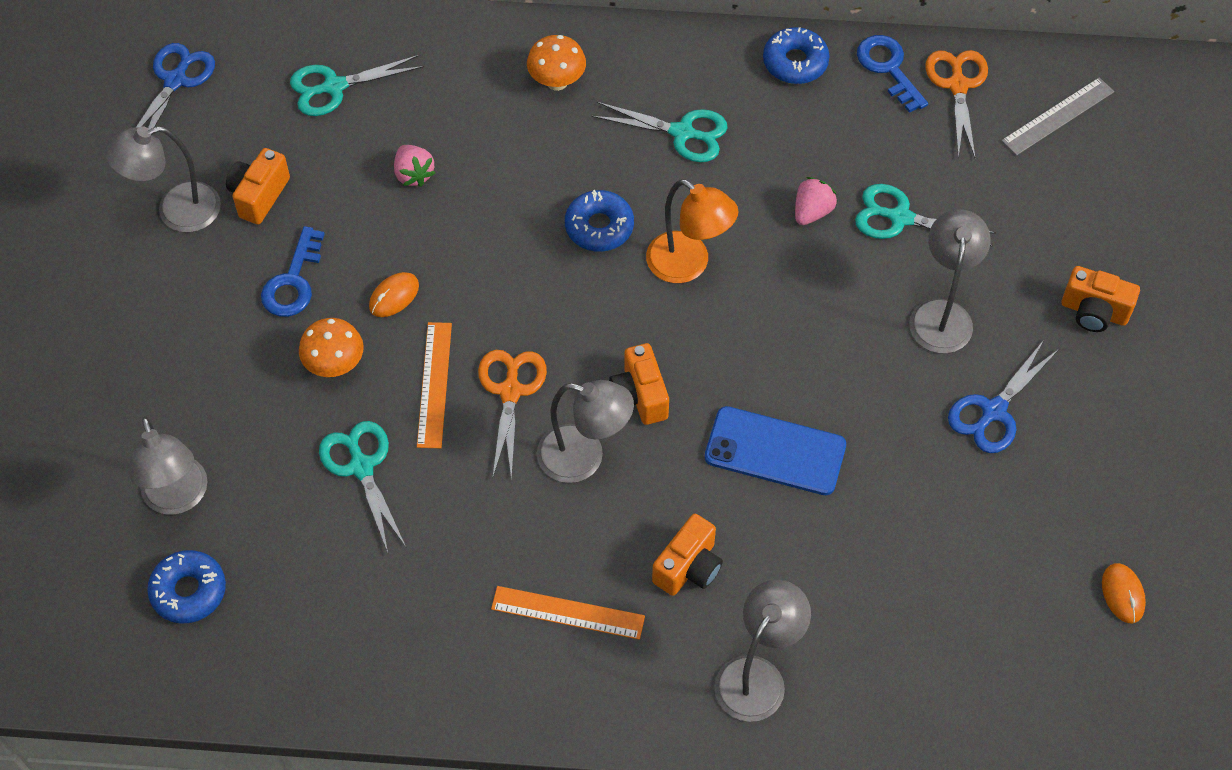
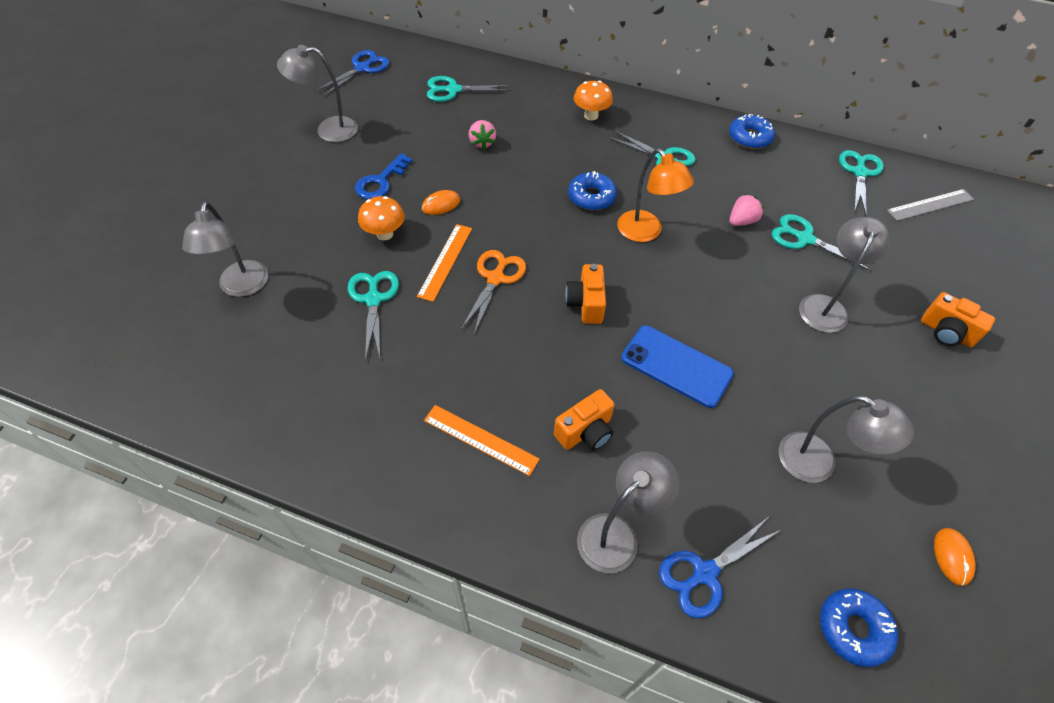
camera: 15 degrees right, 5 degrees down
blue donut [147,550,226,624] -> blue donut moved to [820,588,898,667]
orange camera [226,148,290,225] -> none
grey lamp [537,380,634,483] -> grey lamp moved to [779,396,914,483]
blue key [857,35,928,113] -> none
orange scissors [925,50,988,158] -> turquoise scissors [839,150,884,216]
blue scissors [948,340,1060,453] -> blue scissors moved to [659,518,781,618]

